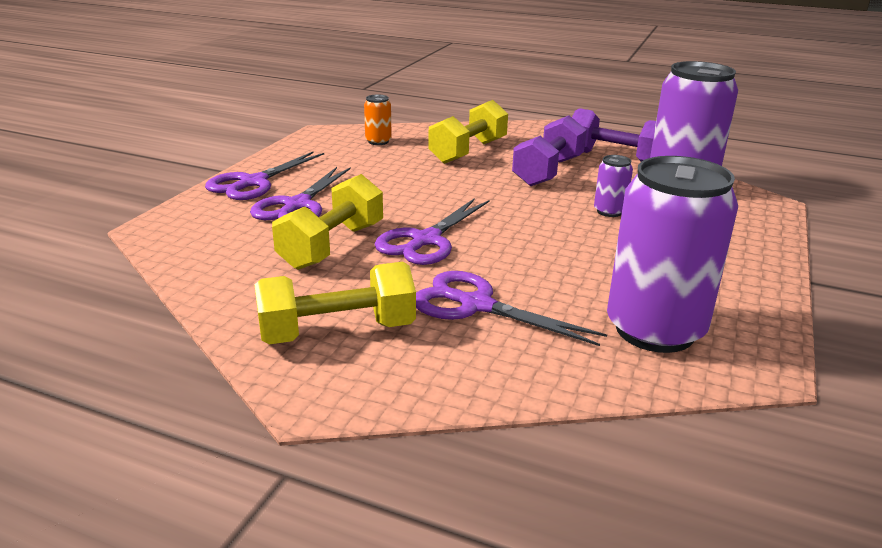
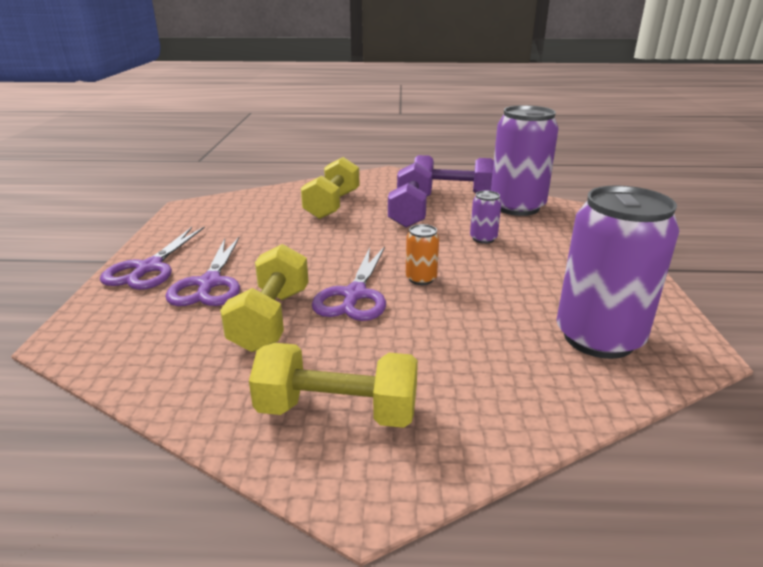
camera: 20 degrees left, 0 degrees up
yellow dumbbell [254,262,416,344] -> yellow dumbbell turned 45 degrees clockwise [249,343,418,428]
orange can [364,95,392,145] -> orange can moved to [406,224,439,285]
purple scissors [416,271,607,346] -> none

